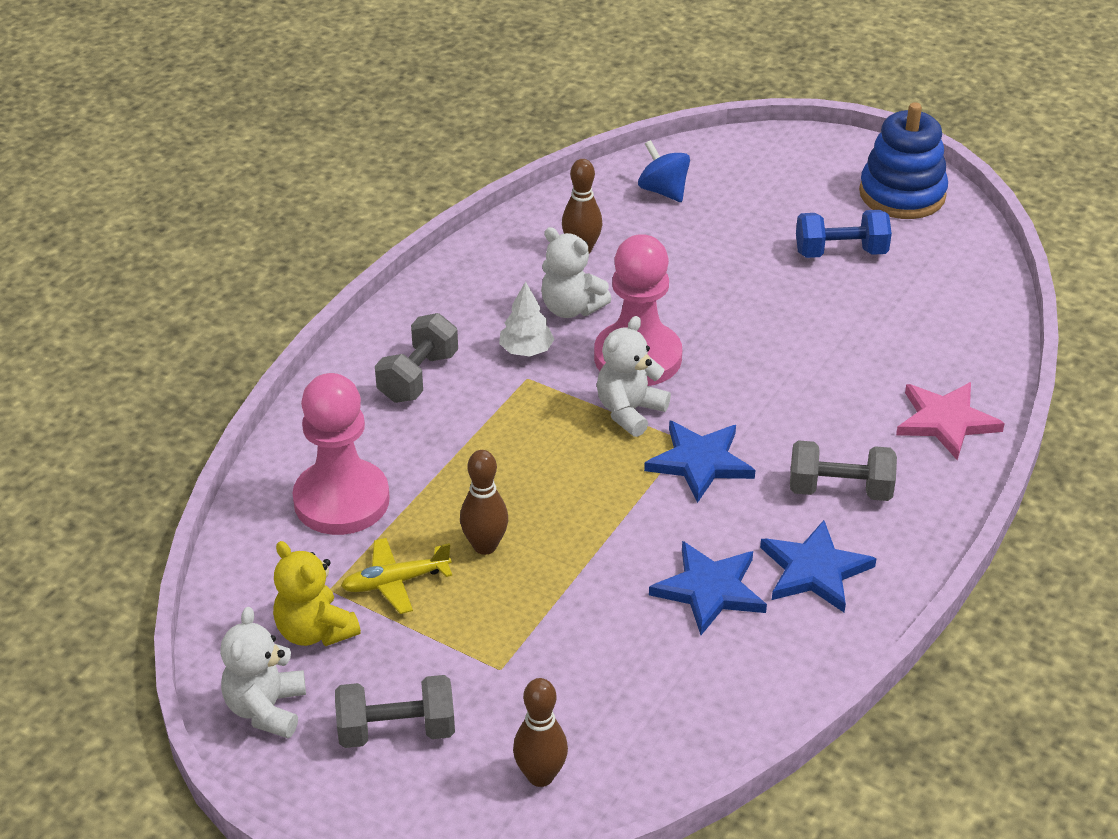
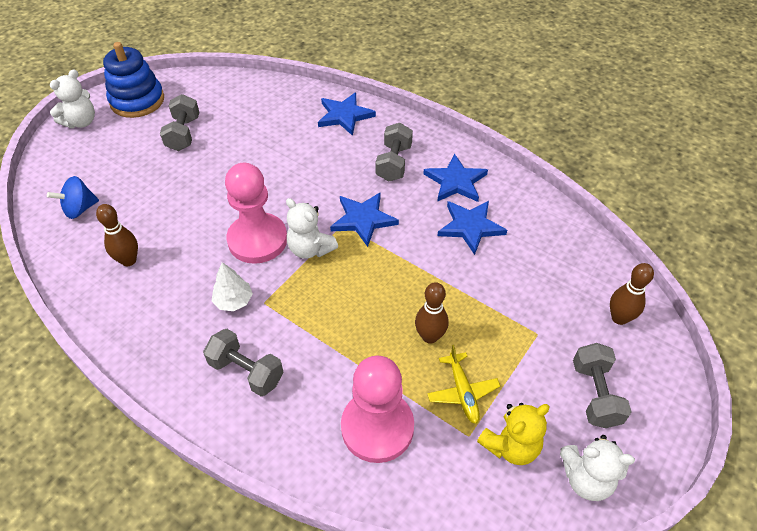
camera: 85 degrees left, 10 degrees up
white teddy bear [541,227,612,318] -> white teddy bear moved to [50,69,95,128]
blue dumbbell [796,210,892,258] -> grey dumbbell [160,94,199,151]
pink star [896,382,1005,460] -> blue star [318,92,376,136]

